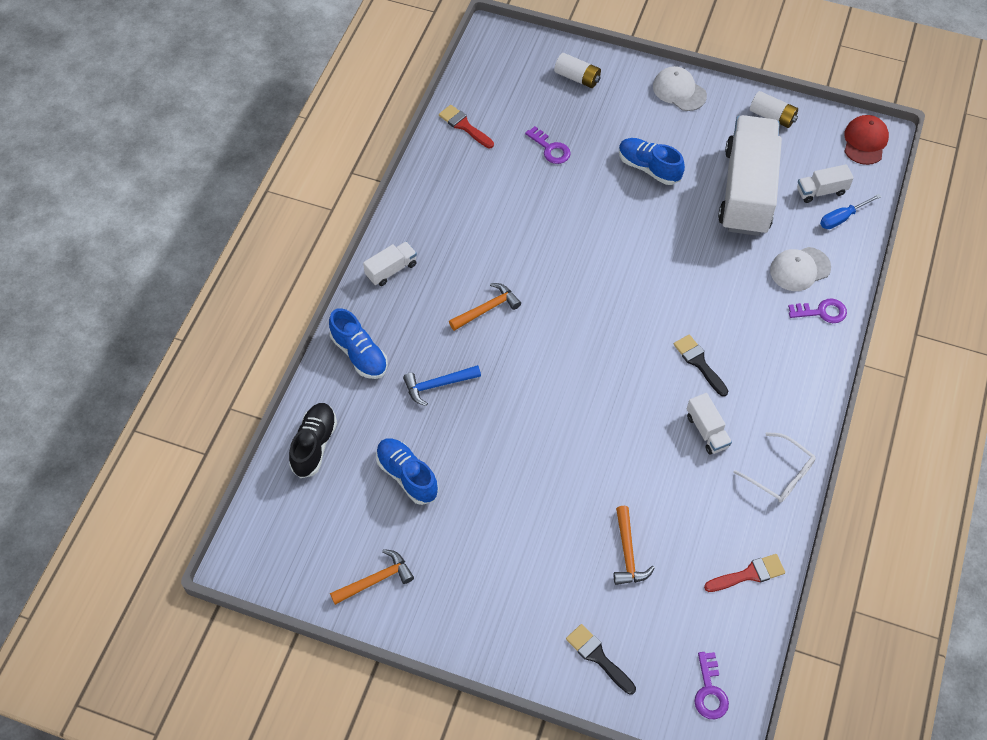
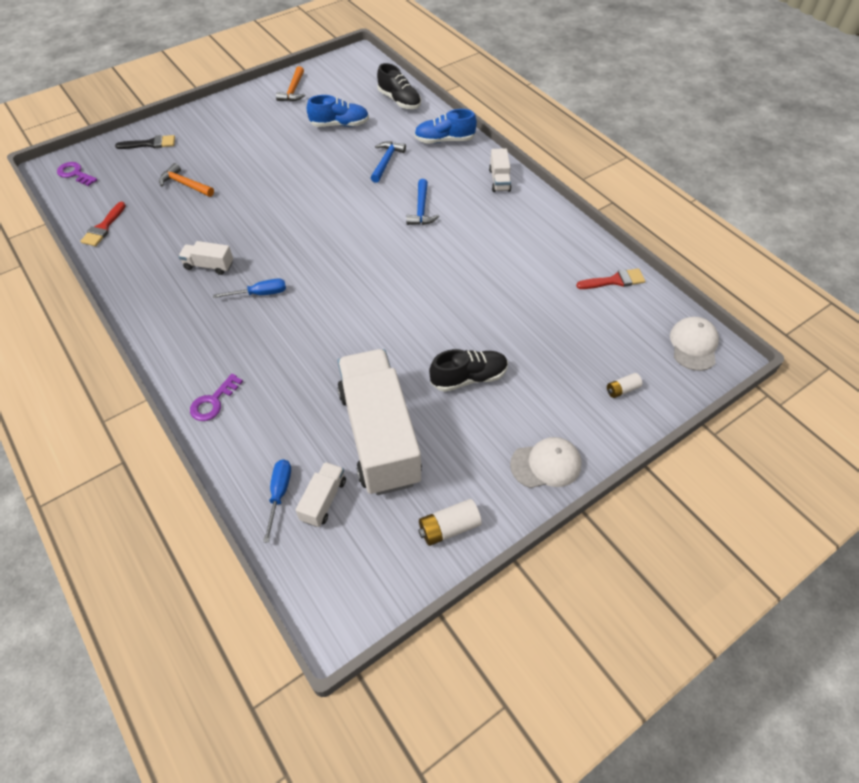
camera: 125 degrees right, 5 degrees down
orange hammer [449,283,521,331] -> blue hammer [406,179,439,225]
purple key [525,126,571,164] -> none
white battery [554,53,601,88] -> white battery [607,373,642,398], size x0.64
blue shoe [619,138,685,185] -> black shoe [429,349,508,392]
black brush [674,335,728,397] -> blue screwdriver [213,279,286,298]
white truck [718,115,782,236] -> white truck turned 150 degrees counterclockwise [337,349,422,495]
white glasses [734,432,816,502] -> none
white cap [770,247,831,291] -> white cap moved to [670,317,719,371]
red cap [844,115,889,165] -> none

